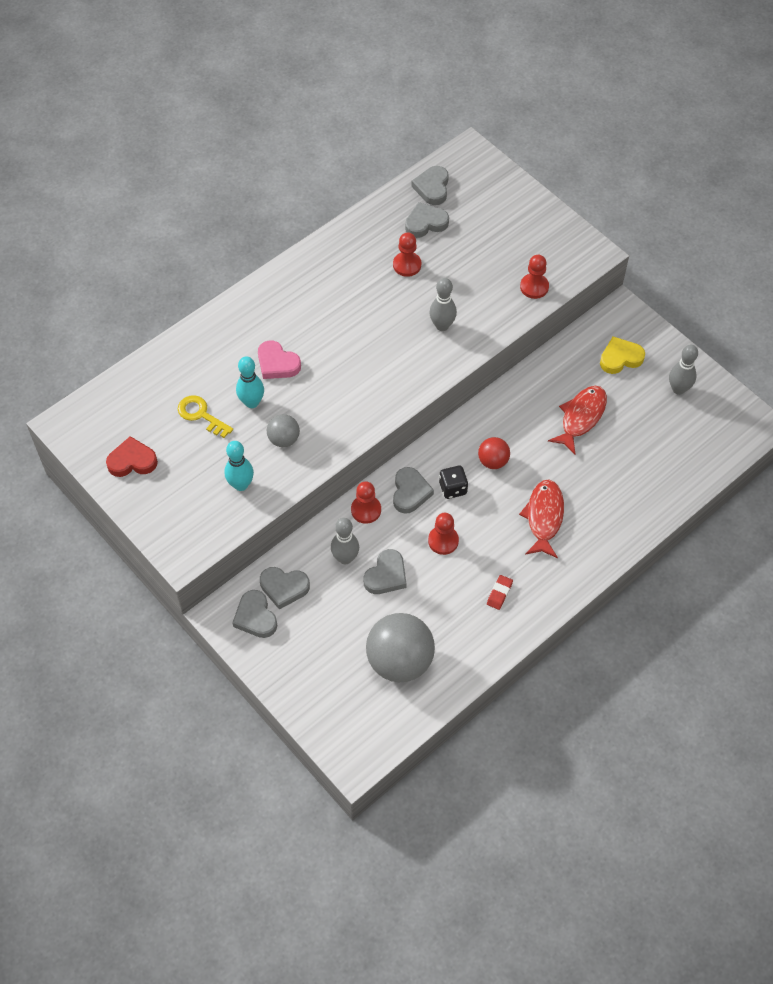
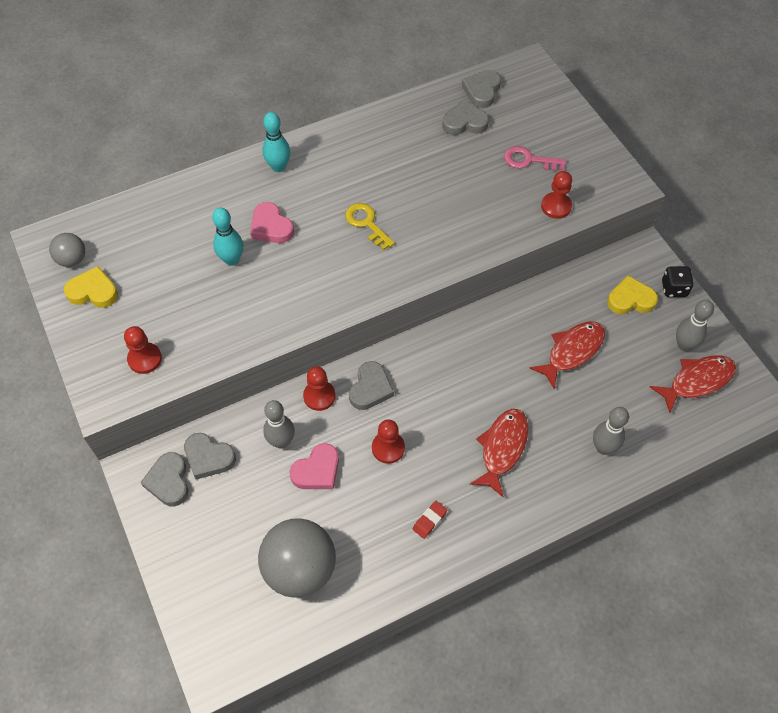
camera: 15 degrees right, 0 degrees up
red heart [106,436,158,477] -> yellow heart [64,266,118,308]
yellow key [178,395,233,438] -> yellow key moved to [345,203,395,250]
turquoise bowling pin [224,441,254,491] -> turquoise bowling pin moved to [263,112,290,172]
grey ball [267,414,300,447] -> grey ball moved to [49,233,85,267]
grey heart [364,549,406,594] -> pink heart [290,443,339,489]
red pawn [393,232,421,277] -> red pawn moved to [124,326,162,374]
grey bowling pin [429,278,457,331] -> grey bowling pin moved to [593,407,629,455]
black dice [439,466,468,499] -> black dice moved to [662,266,694,297]
red ball [478,437,510,469] -> none
none -> pink key [504,146,566,171]
none -> red fish [650,355,736,413]

